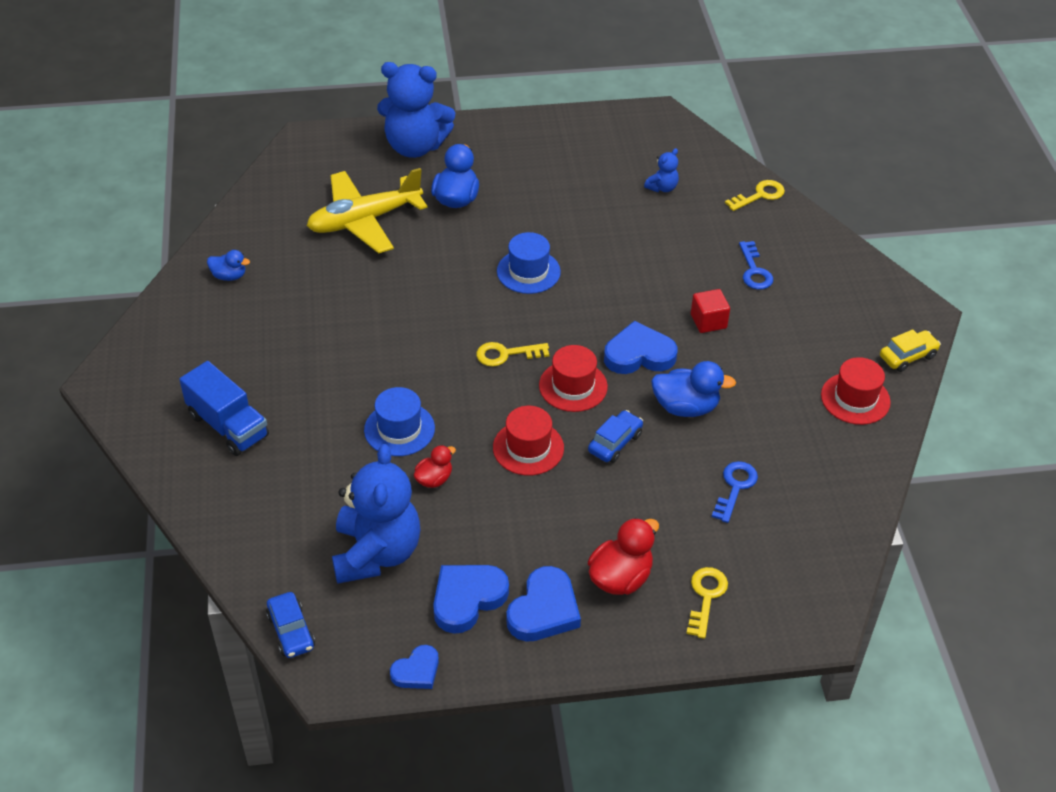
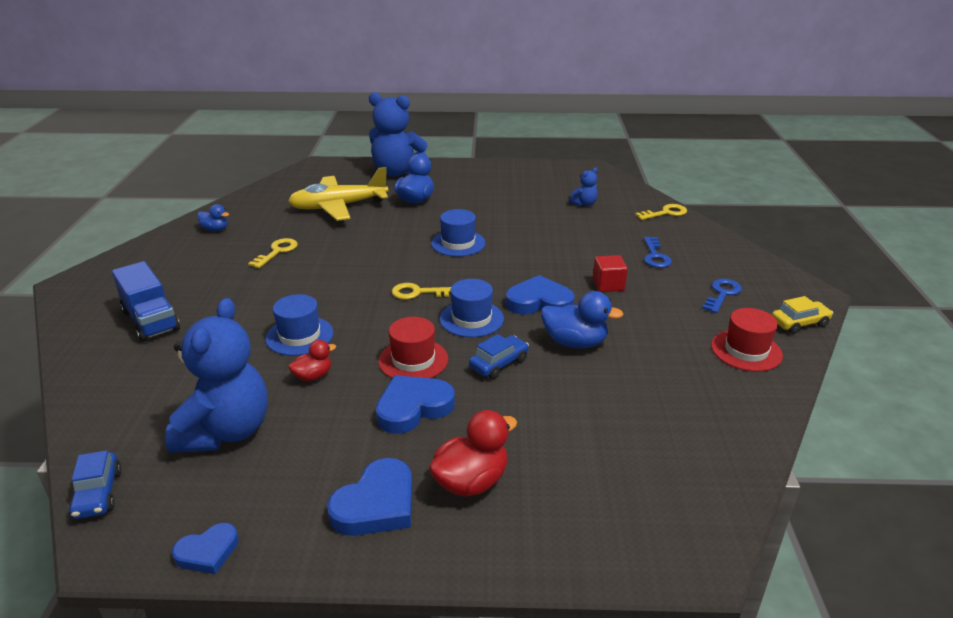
camera: 10 degrees right, 15 degrees down
blue heart [433,565,509,634] -> blue heart moved to [376,375,455,434]
red hat [539,345,608,412] -> blue hat [440,279,504,337]
yellow key [686,567,728,639] -> yellow key moved to [248,238,298,268]
blue key [712,461,758,523] -> blue key moved to [702,279,742,313]

